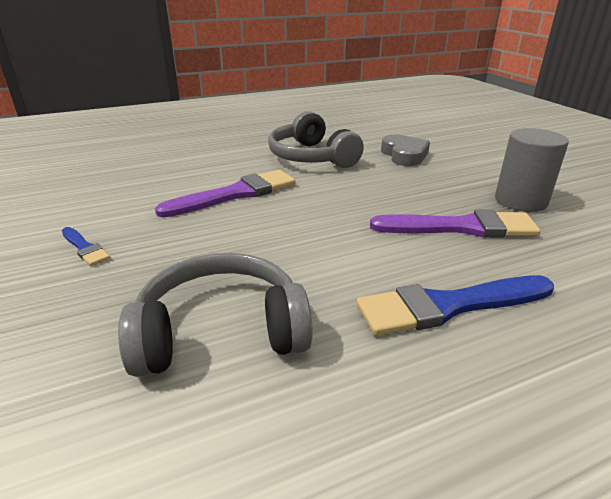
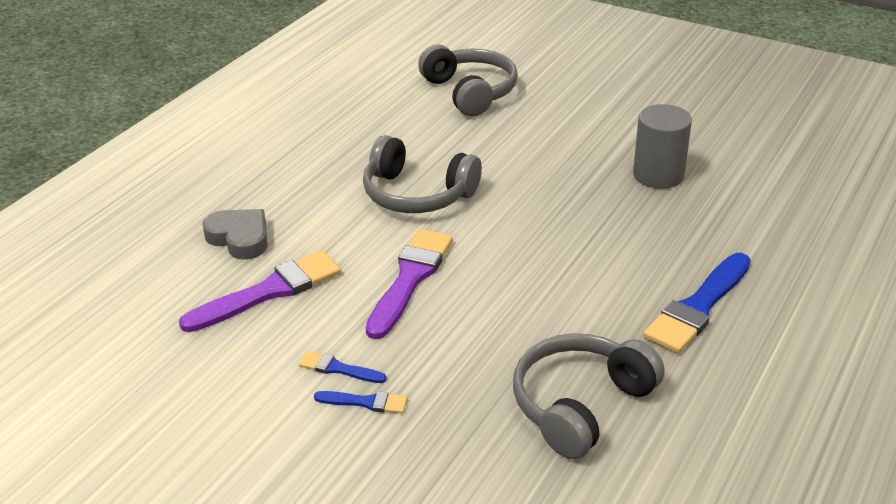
camera: 35 degrees left, 5 degrees up
purple brush [370,209,541,238] -> purple brush moved to [179,250,341,332]
grey heart [381,134,430,166] -> grey heart moved to [202,209,267,259]
none -> blue brush [299,351,386,383]
none -> grey headphones [418,45,518,117]

